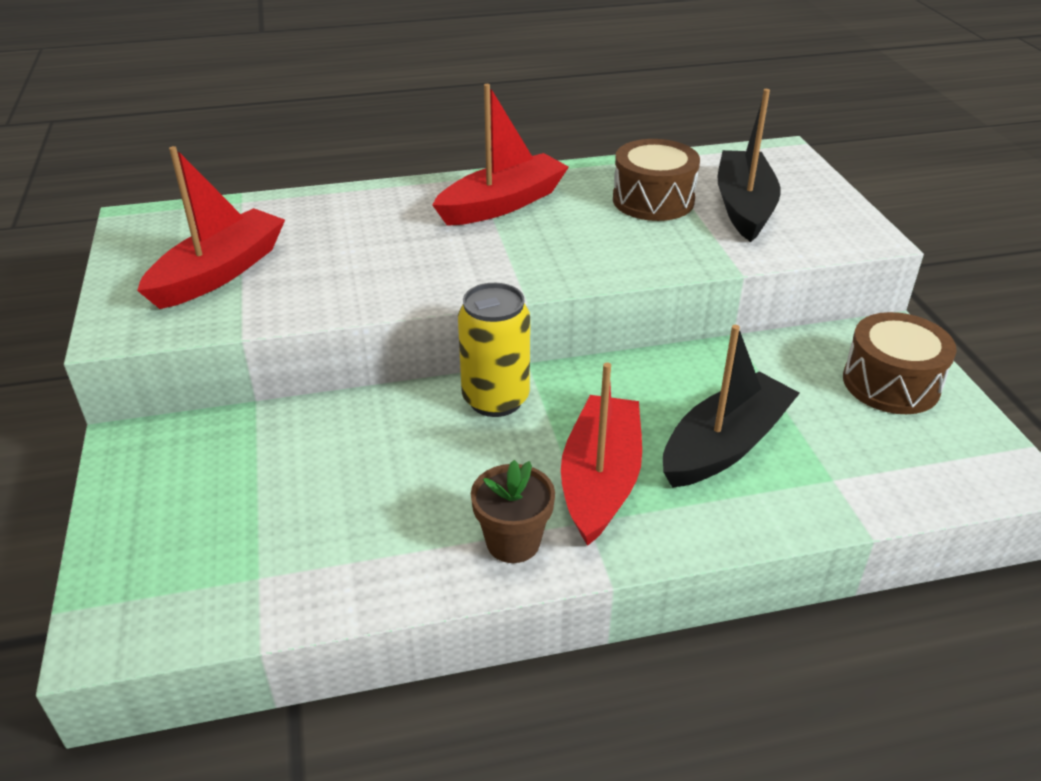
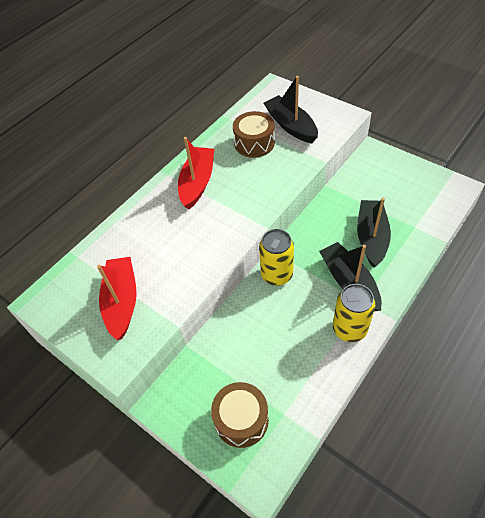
camera: 35 degrees left, 15 degrees up
brown flower pot [471,460,555,563] -> yellow can [333,284,375,342]
red boat [561,363,642,546] -> black boat [319,242,382,311]
brown drum [843,312,957,414] -> brown drum moved to [211,382,269,448]

